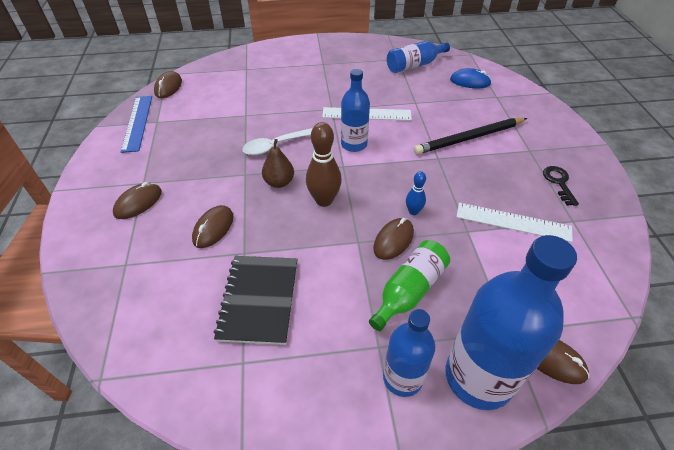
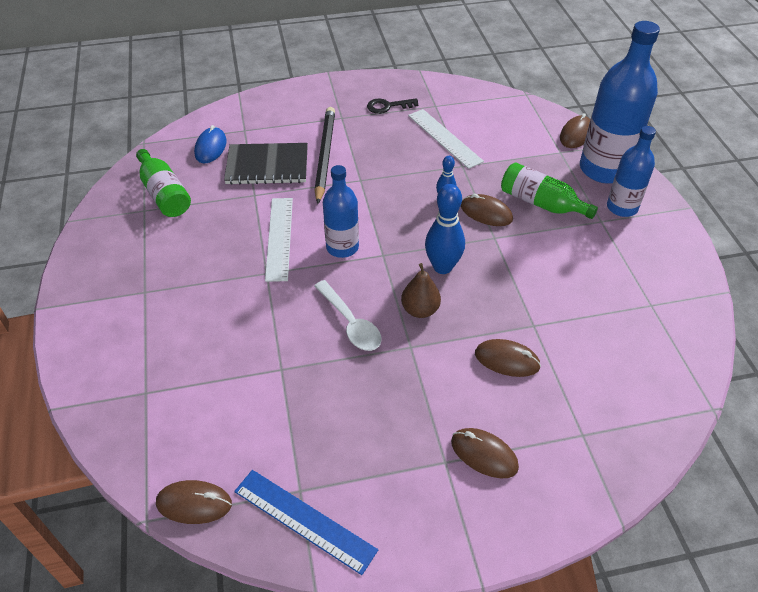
camera: 95 degrees left, 0 degrees up
blue ruler [121,96,152,153] -> blue ruler turned 45 degrees clockwise [234,470,378,575]
black notebook [214,256,297,345] -> black notebook moved to [224,143,308,185]
brown bowling pin [306,122,342,207] -> blue bowling pin [425,184,465,274]
blue bottle [387,41,450,73] -> green bottle [136,149,191,217]
black pencil [414,118,527,155] -> black pencil turned 150 degrees counterclockwise [314,107,335,204]
white ruler [456,203,573,242] -> white ruler turned 45 degrees counterclockwise [408,109,484,169]

